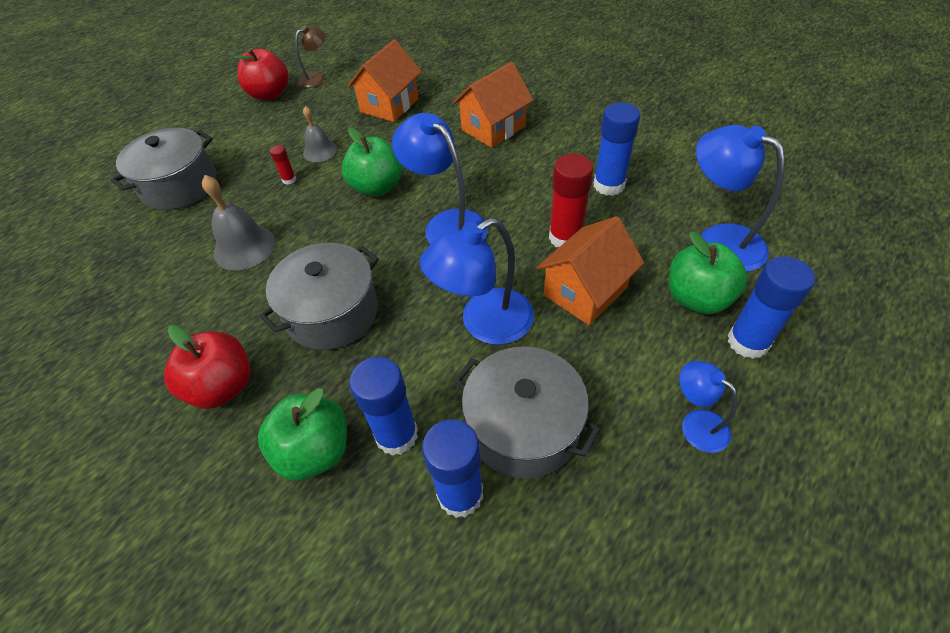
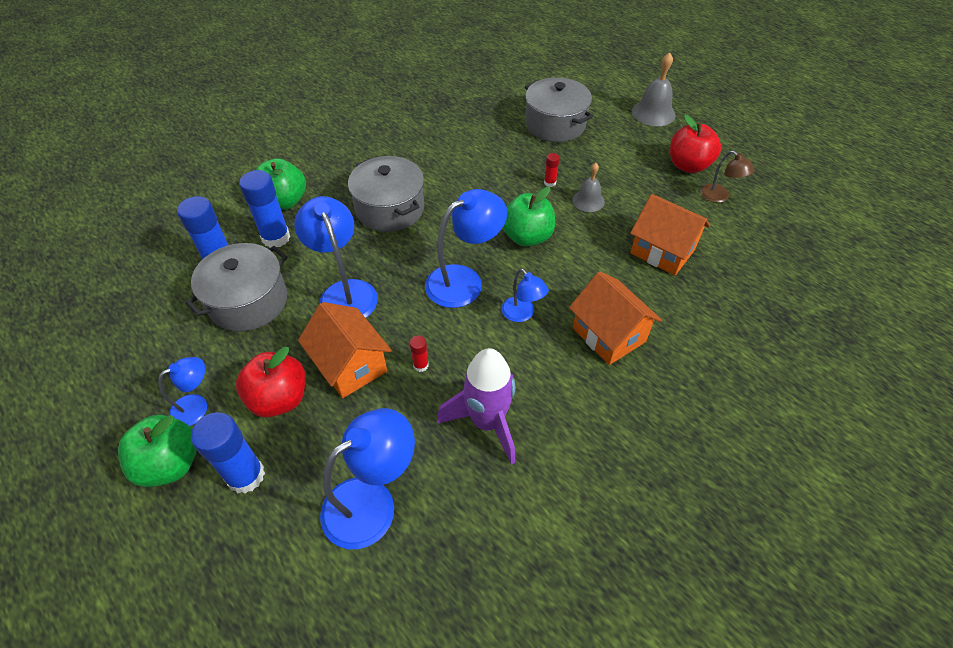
camera: 95 degrees right, 0 degrees up
red apple [164,325,251,409] -> red apple moved to [236,347,306,417]
grey bell [202,175,275,270] -> grey bell moved to [632,52,676,126]
red glue stick [549,154,594,247] -> red glue stick [410,336,429,372], size x0.47
blue glue stick [594,102,641,196] -> purple rocket [437,348,515,465]
green apple [669,231,748,314] -> green apple moved to [118,415,197,487]
none -> blue lamp [502,268,549,322]

